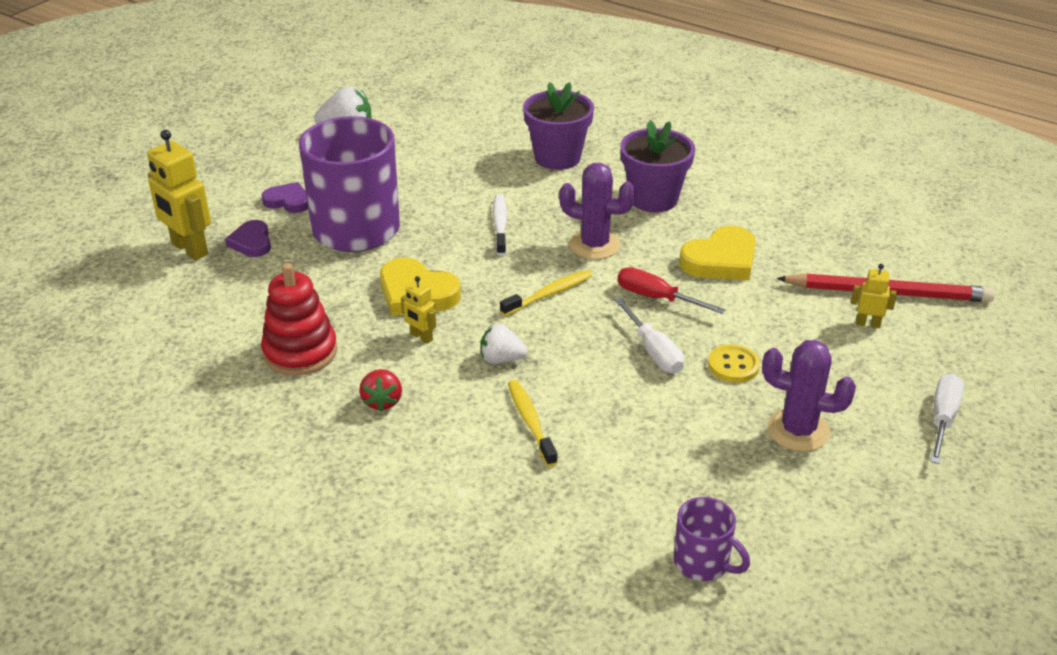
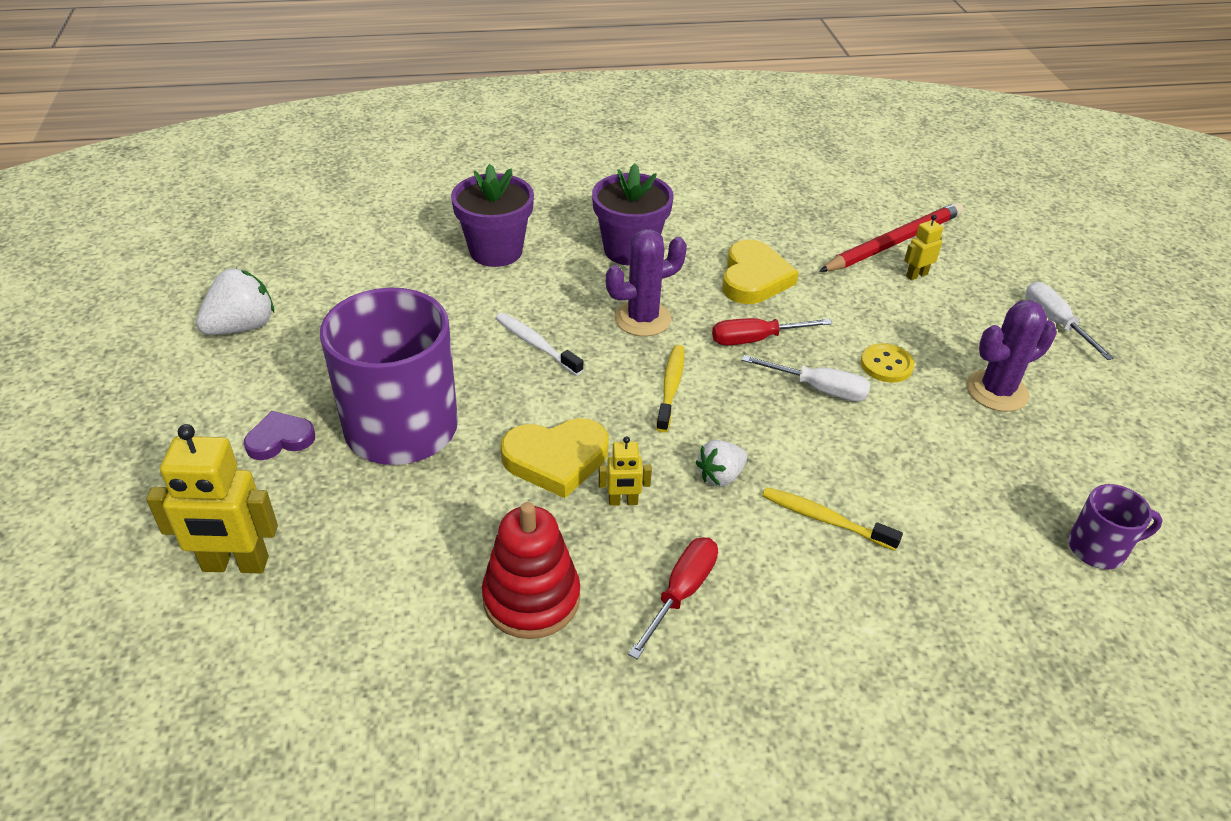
camera: 45 degrees left, 5 degrees up
purple heart [225,220,271,257] -> none
red strawberry [359,369,402,412] -> red screwdriver [628,537,718,659]

